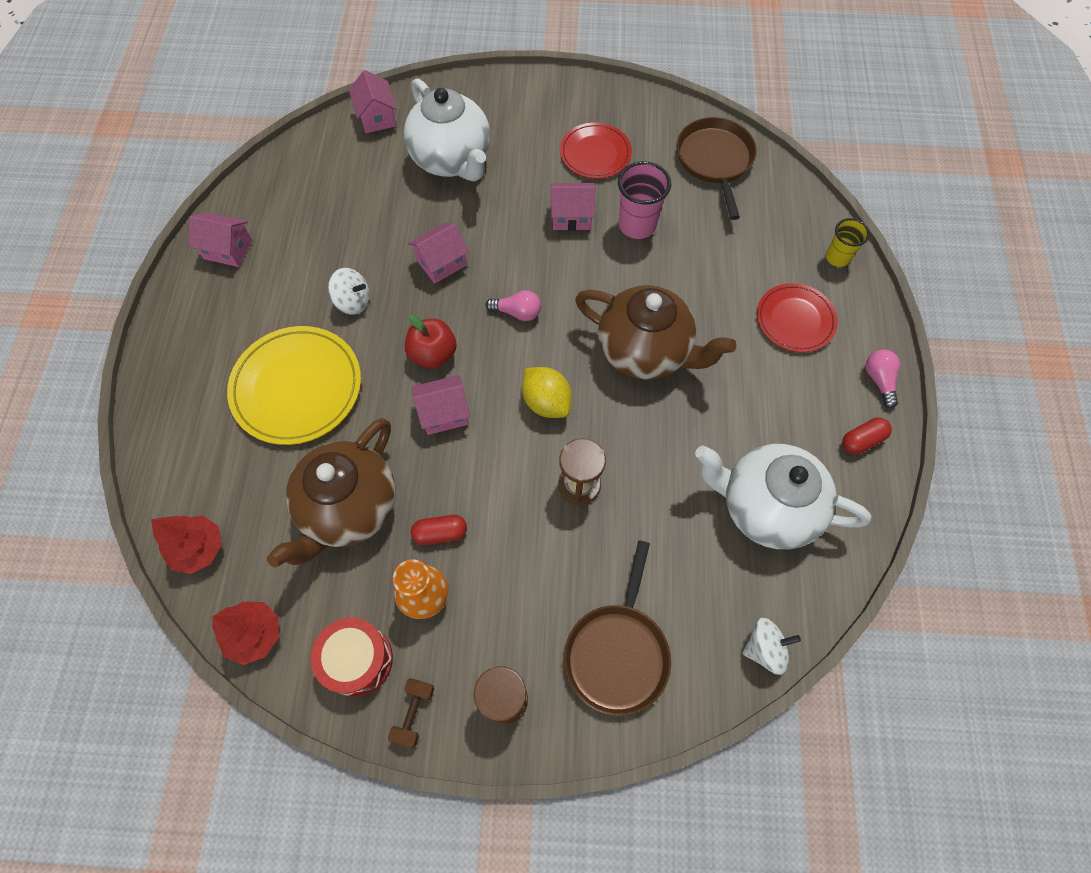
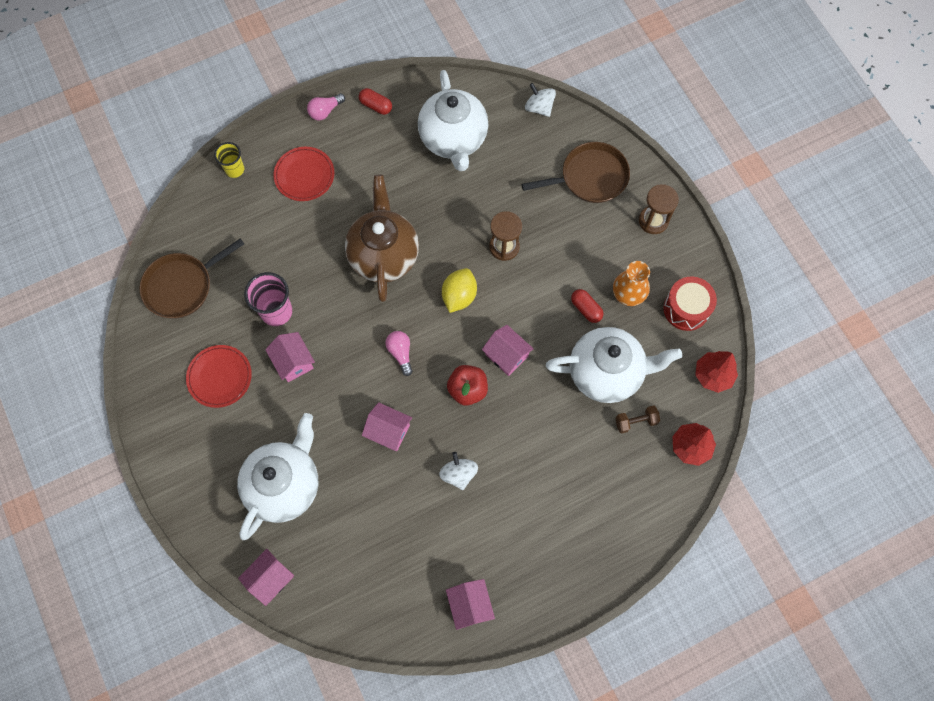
camera: 120 degrees left, 5 degrees up
yellow plate [227,326,361,445] -> none
brown teapot [267,418,396,567] -> white teapot [546,327,682,403]
brown dumbbell [388,678,434,748] -> brown dumbbell moved to [615,405,660,433]

